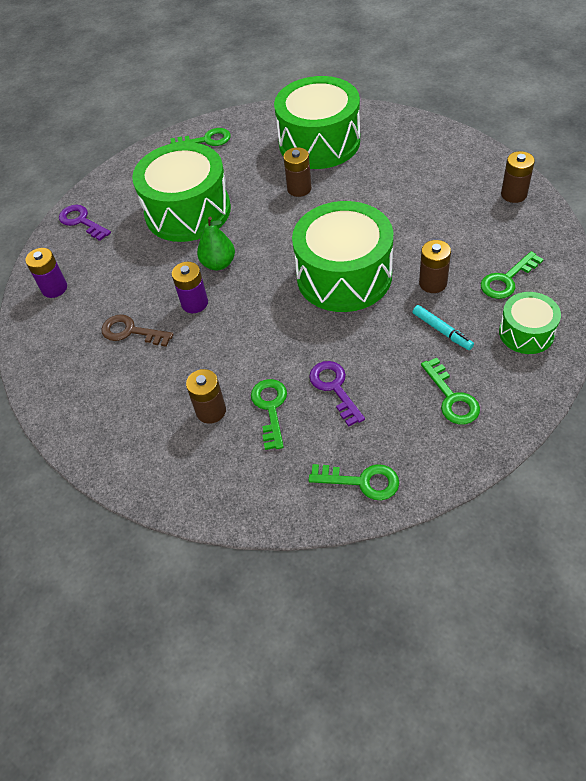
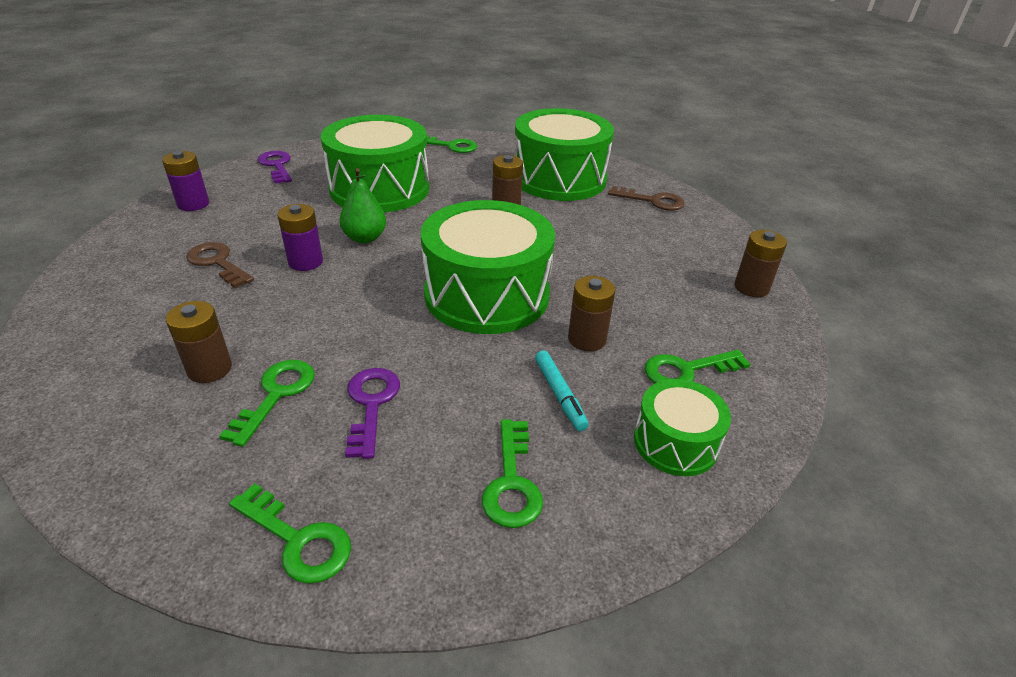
camera: 15 degrees right, 15 degrees down
none -> brown key [608,186,685,211]

